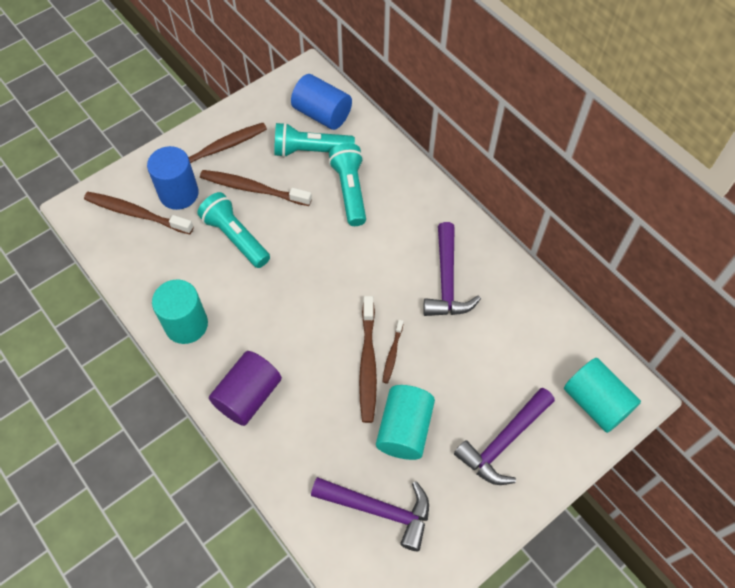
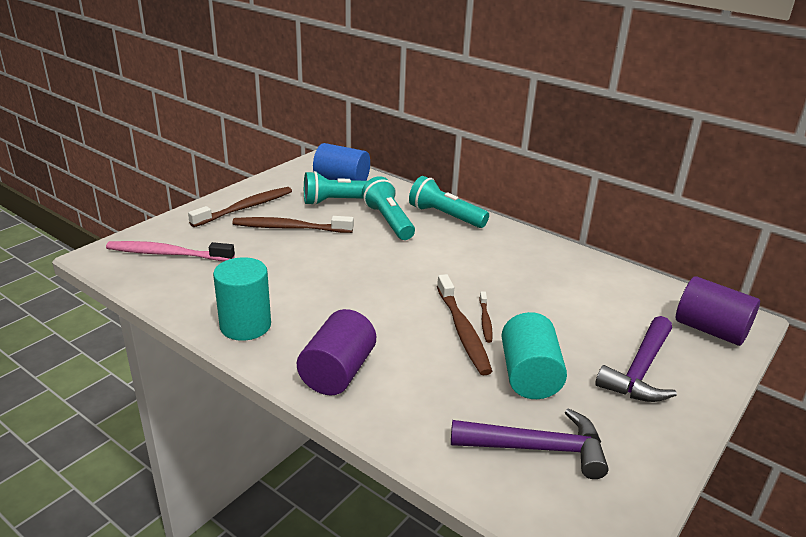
camera: 15 degrees left, 30 degrees down
brown toothbrush [84,192,194,235] -> pink toothbrush [106,241,235,261]
blue cylinder [147,146,199,210] -> none
turquoise flashlight [197,192,270,268] -> turquoise flashlight moved to [409,176,489,228]
purple hammer [423,222,481,316] -> none
turquoise cylinder [564,358,641,433] -> purple cylinder [676,276,760,346]

